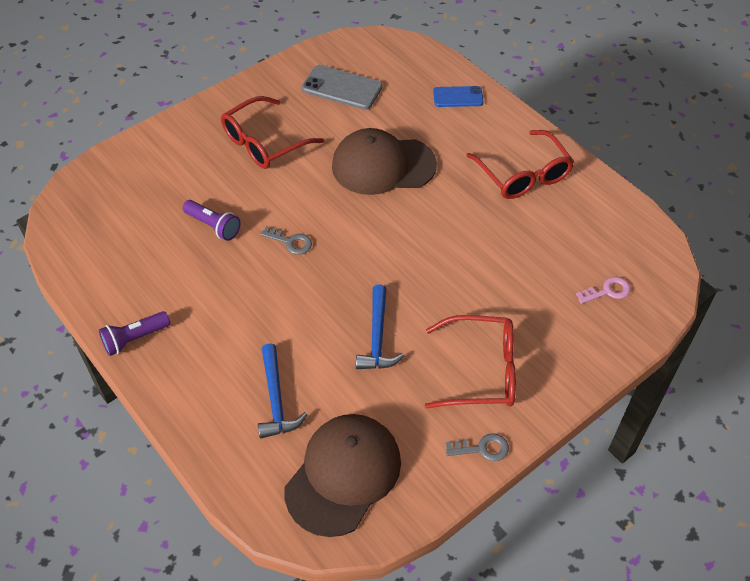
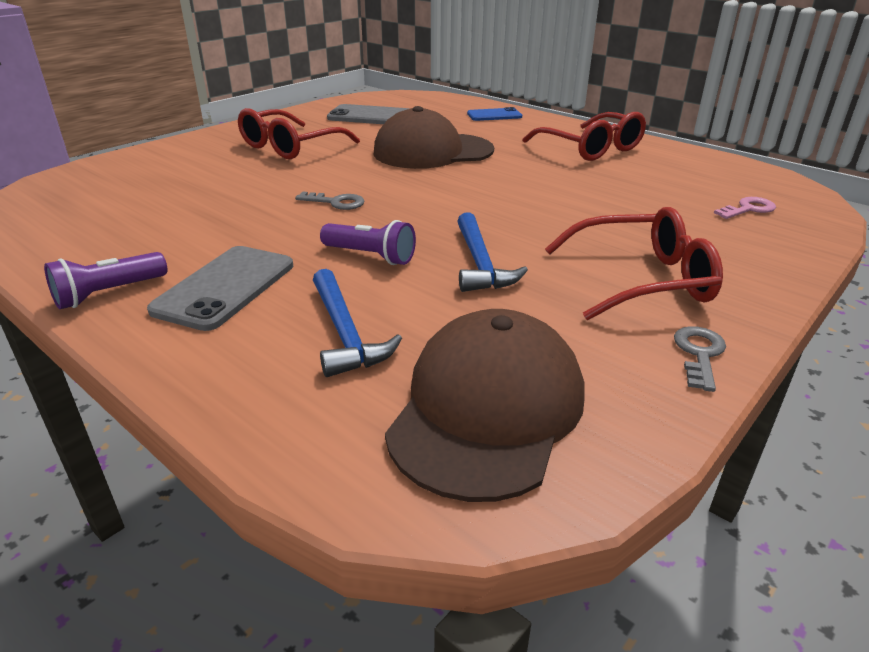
camera: 10 degrees left, 20 degrees down
purple flashlight [183,200,241,241] -> purple flashlight moved to [320,220,416,265]
grey key [446,433,509,461] -> grey key turned 60 degrees counterclockwise [674,326,726,392]
none -> grey phone [147,246,293,331]

